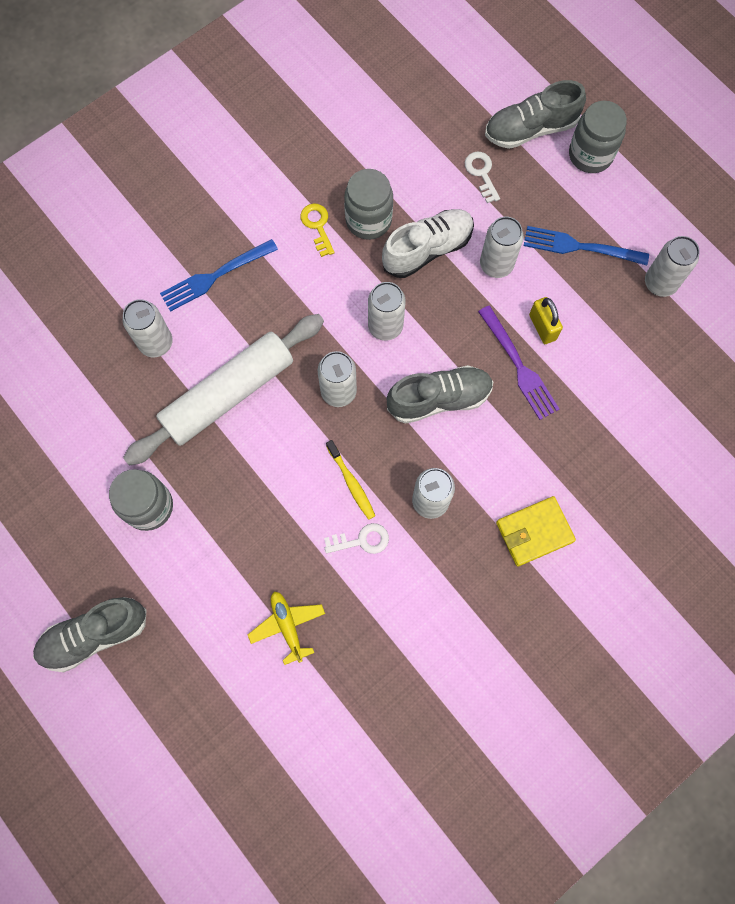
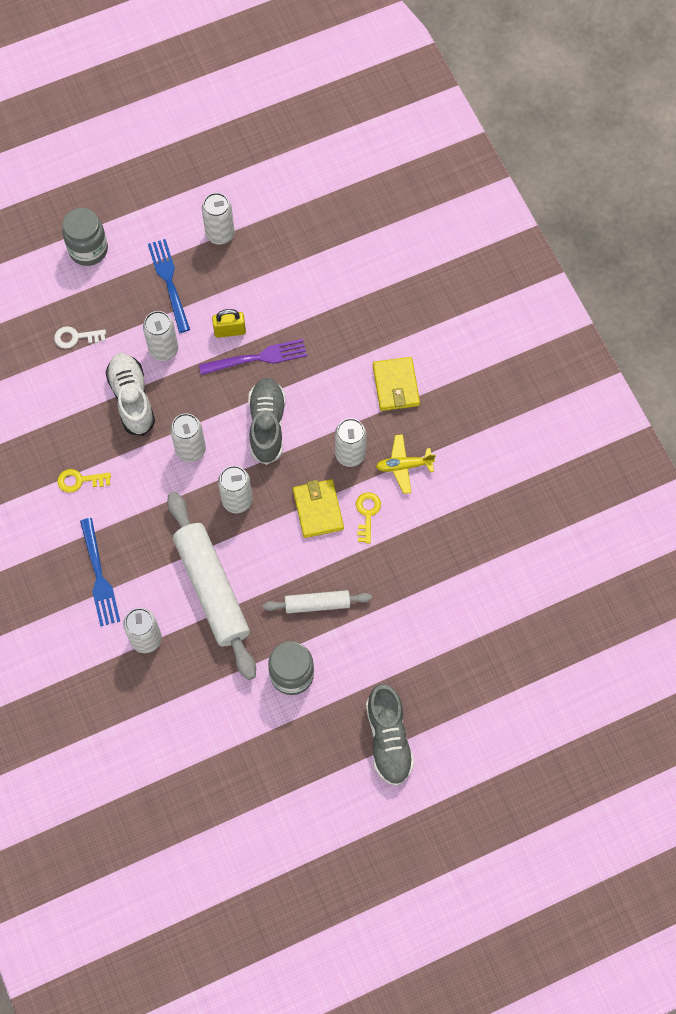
camera: 75 degrees left, 5 degrees down
yellow plane [248,592,325,665] -> yellow plane moved to [376,434,436,494]
white key [324,523,389,554] -> yellow key [356,492,381,543]
yellow toothbrush [326,440,375,520] -> yellow wallet [293,479,344,538]
grey jar [344,169,393,240] -> none
grey shoe [485,80,586,149] -> none
blue fork [524,226,649,265] -> blue fork turned 135 degrees clockwise [148,239,190,333]
none -> white rolling pin [263,590,372,613]

